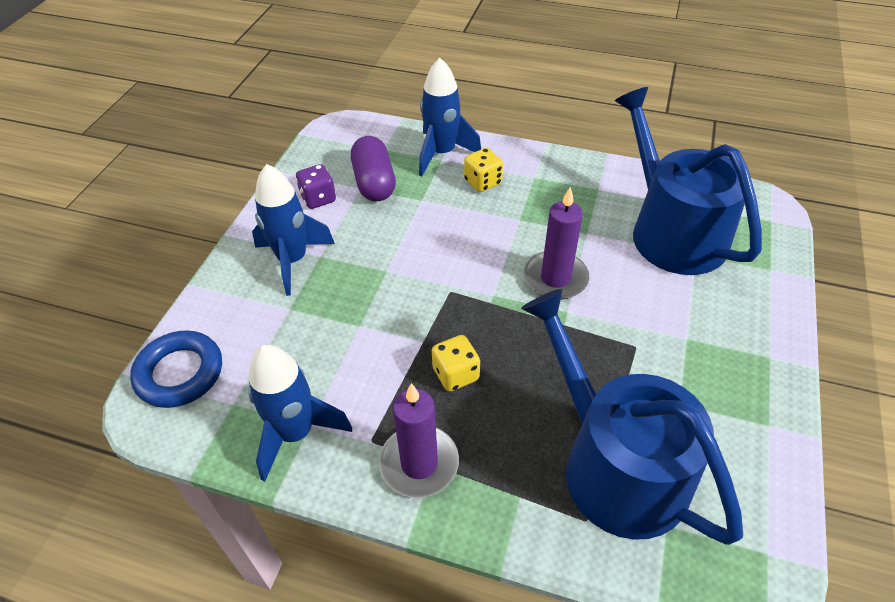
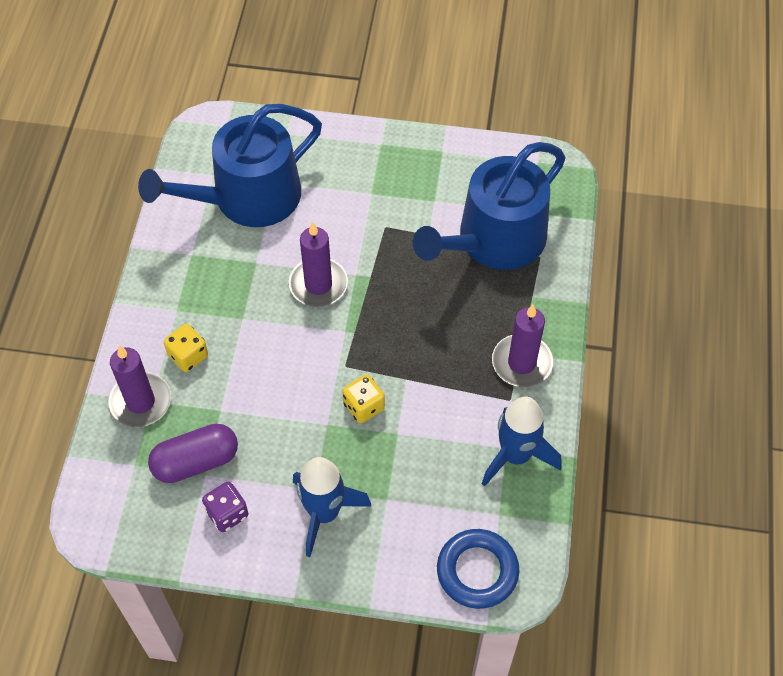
camera: 100 degrees left, 10 degrees up
blue rocket [419,58,481,176] -> purple candle [108,345,171,427]
yellow dice [432,335,480,391] -> yellow dice moved to [342,375,385,423]

